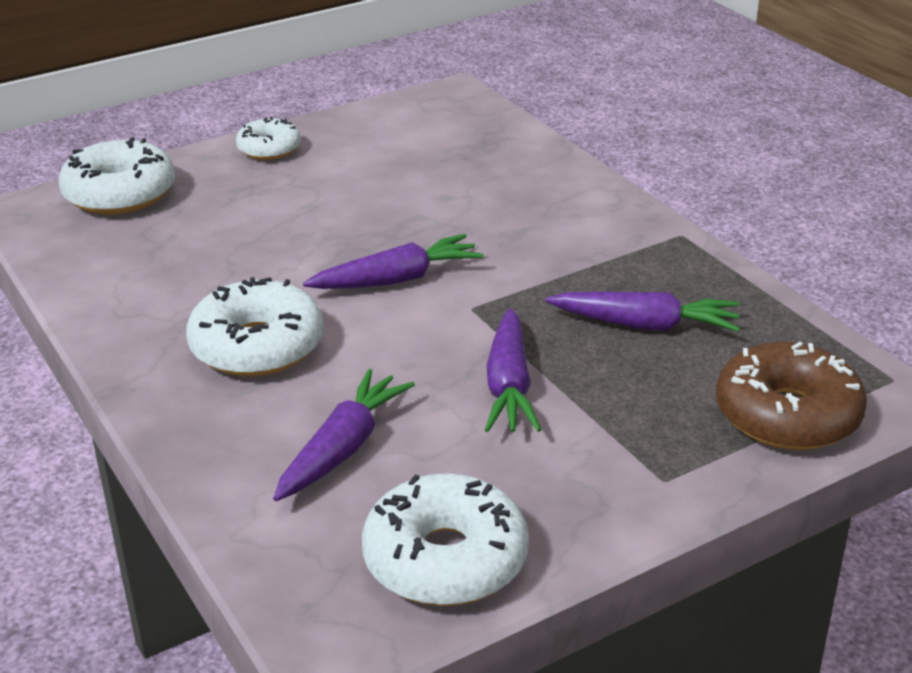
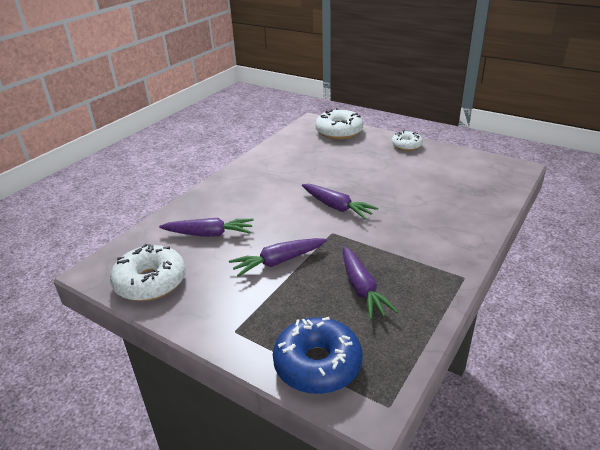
camera: 65 degrees right, 0 degrees up
white donut [186,277,323,377] -> none
brown donut [716,342,867,450] -> blue donut [273,317,363,394]

